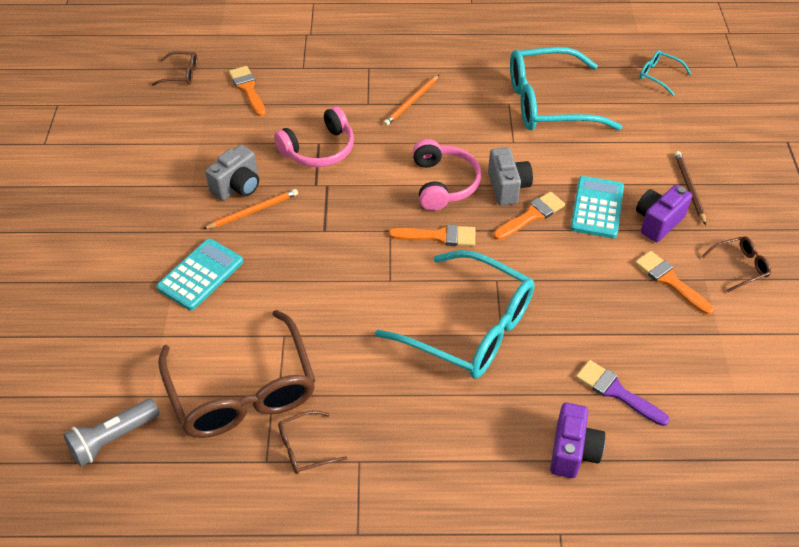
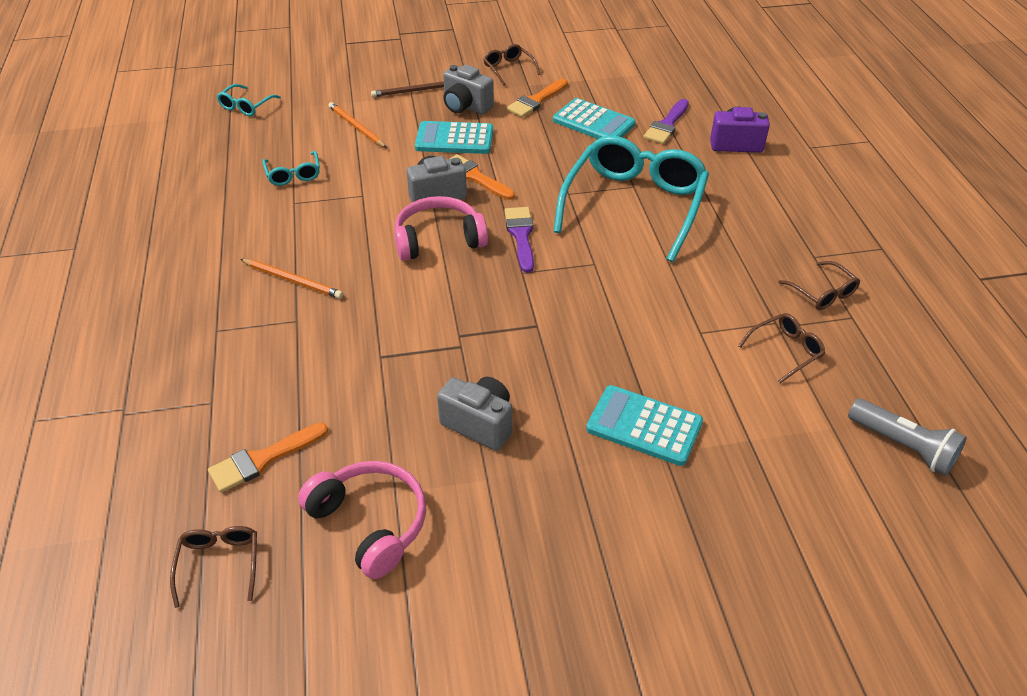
camera: 100 degrees left, 5 degrees down
brown glasses [158,310,316,438] -> brown glasses [738,313,825,383], size x0.43
orange pencil [203,189,298,229] -> orange pencil moved to [328,102,387,148]
pink headphones [274,106,354,167] -> pink headphones moved to [298,461,426,579]
orange brush [389,224,475,246] -> purple brush [504,207,534,273]
turquoise glasses [510,47,622,130] -> turquoise glasses [263,151,320,186], size x0.43
purple camera [636,185,692,242] -> grey camera [443,65,494,115]
none -> turquoise calculator [553,98,636,139]

